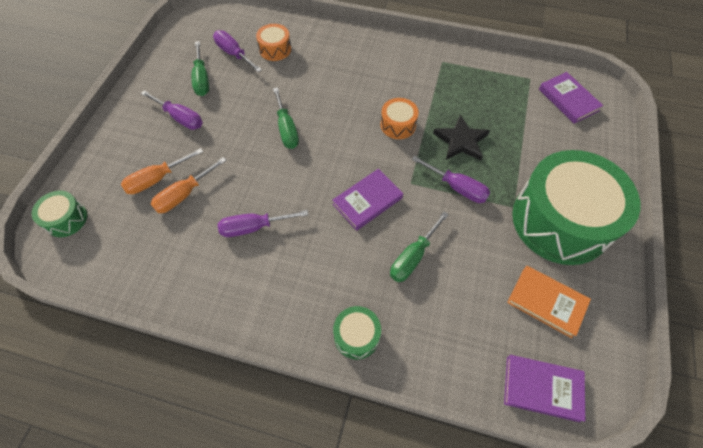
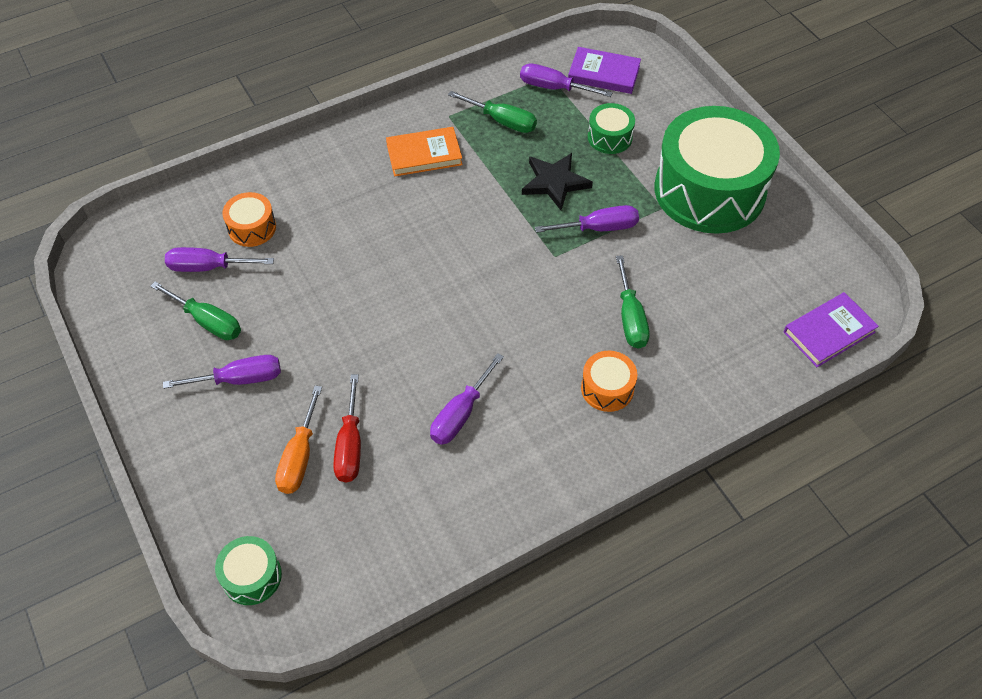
camera: 45 degrees left, 5 degrees down
orange screwdriver [151,157,227,213] -> red screwdriver [333,374,361,482]
green screwdriver [273,88,299,149] -> green screwdriver moved to [448,91,537,133]
purple book [333,169,403,231] -> none
green drum [333,306,381,359] -> green drum moved to [588,103,635,154]
orange drum [380,98,419,139] -> orange drum moved to [581,351,637,412]
orange book [507,266,591,338] -> orange book moved to [386,127,463,177]
none -> purple screwdriver [520,64,613,97]

